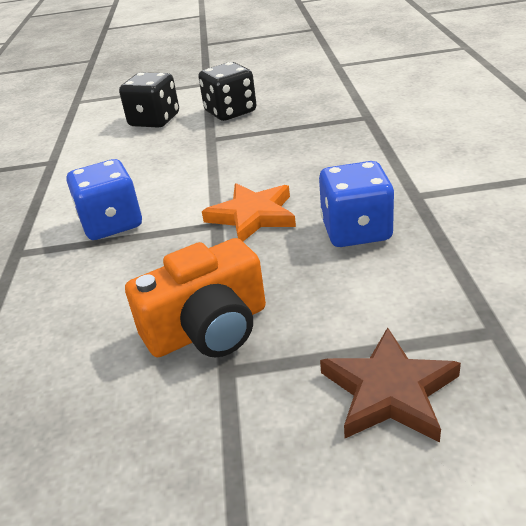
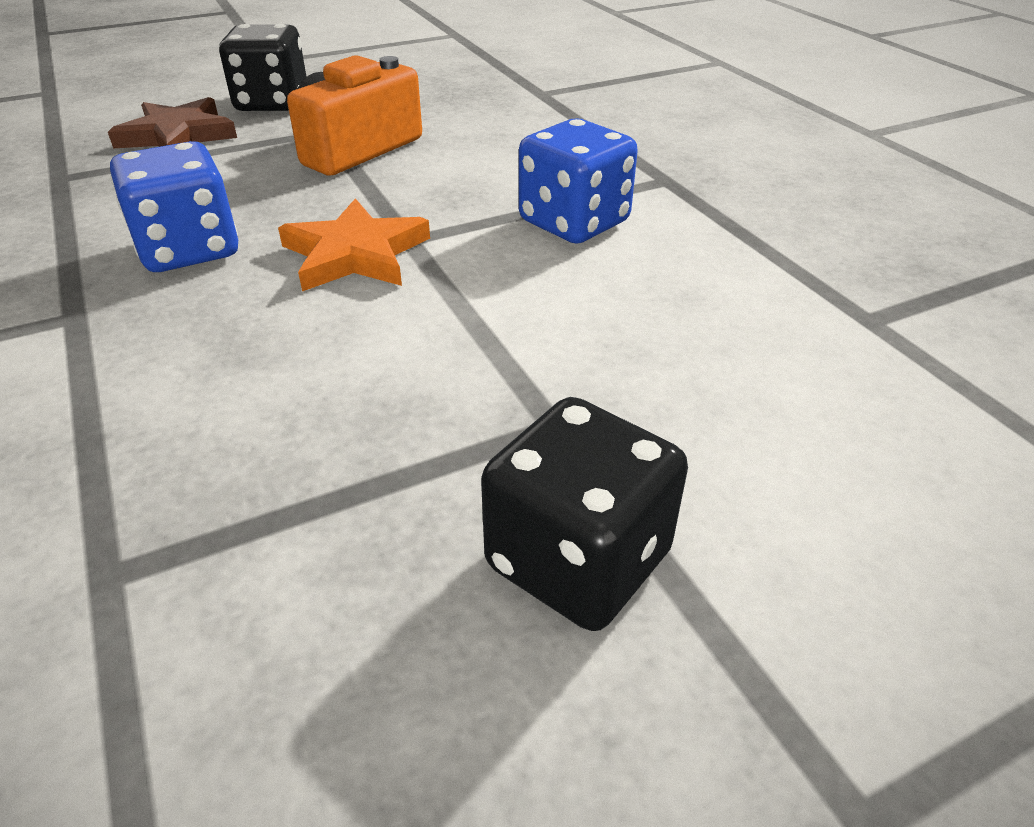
camera: 155 degrees right, 5 degrees up
black dice [119,73,179,128] -> black dice moved to [219,24,306,111]

